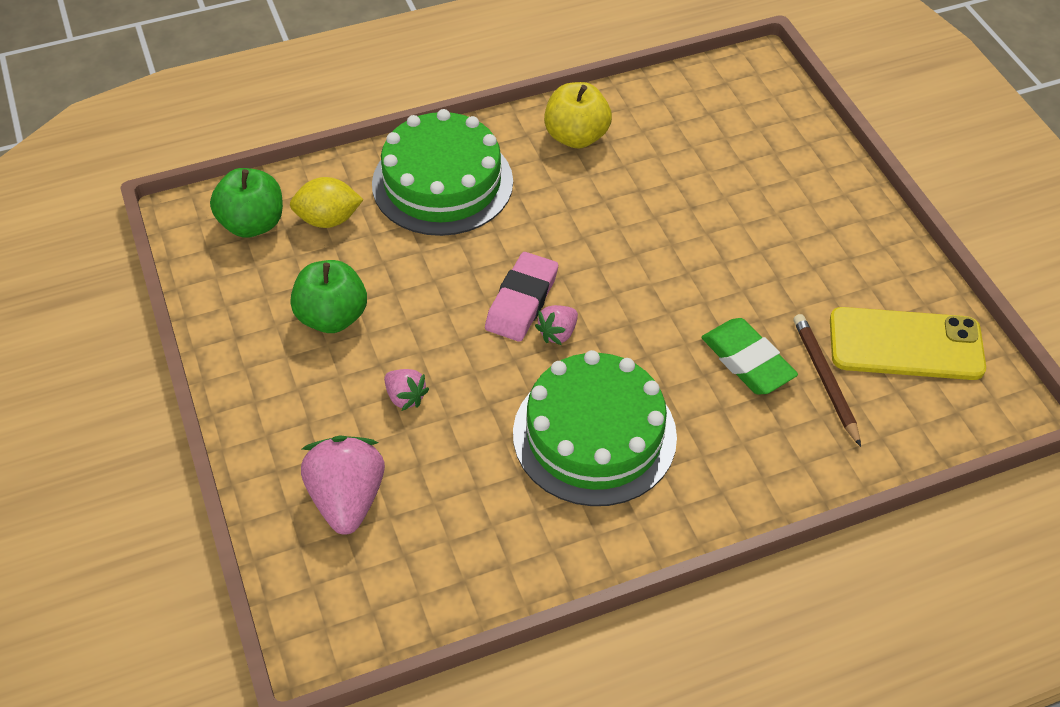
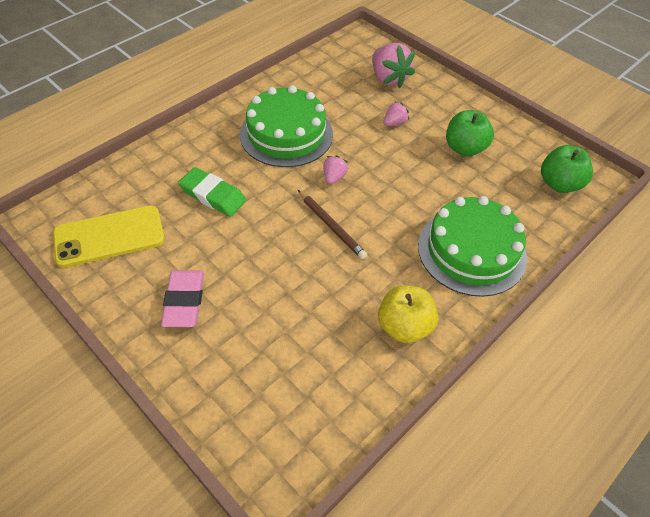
camera: 155 degrees right, 0 degrees up
yellow lemon [290,177,363,228] -> none
pink strawberry [384,369,429,411] -> pink strawberry turned 120 degrees clockwise [383,101,409,126]
pink eraser [485,252,558,342] -> pink eraser moved to [161,270,204,327]
brown pencil [793,314,861,447] -> brown pencil moved to [298,190,367,259]

